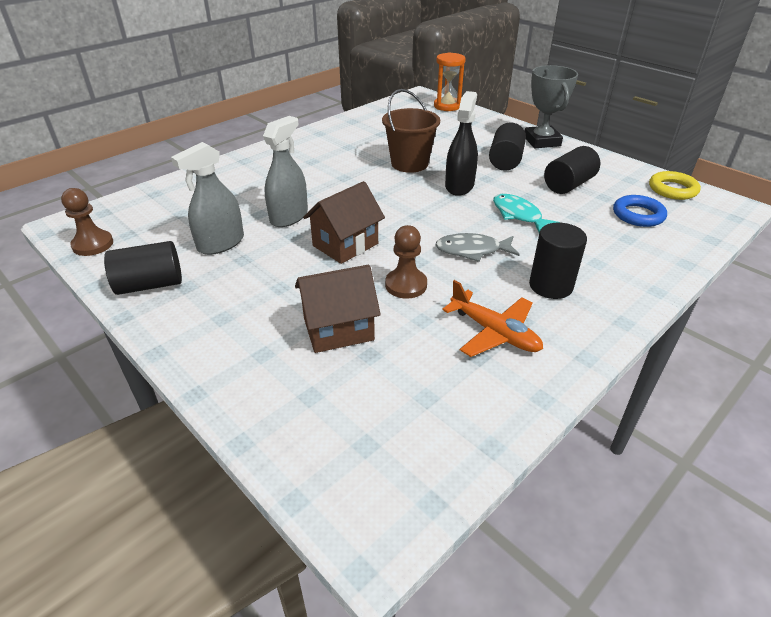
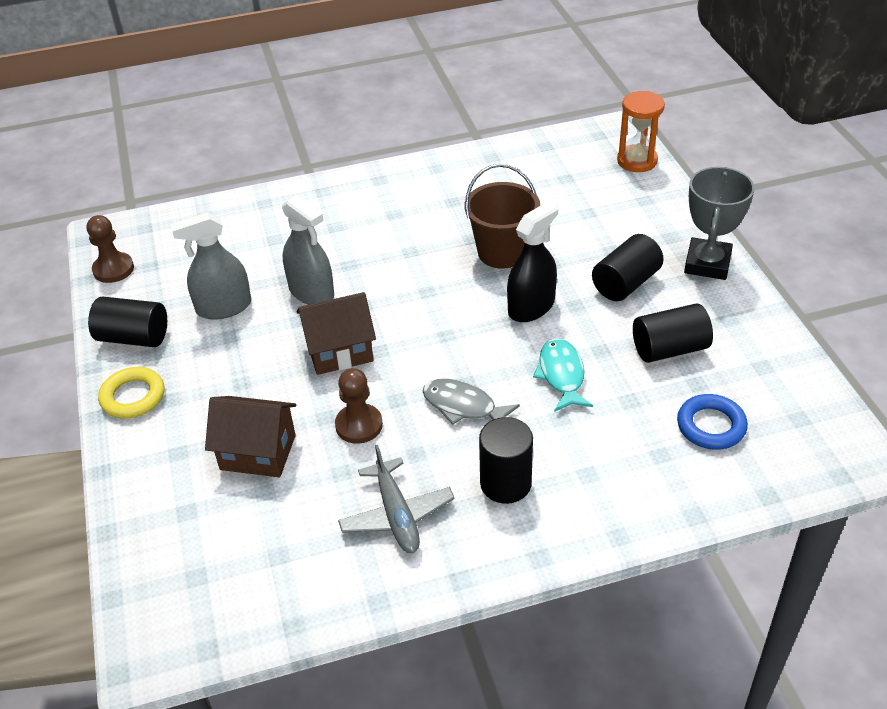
camera: 30 degrees right, 5 degrees up
grey spray bottle [263,116,308,227] -> grey spray bottle turned 75 degrees clockwise [282,195,334,305]
orange plane [442,280,543,357] -> grey plane [338,445,455,553]
yellow ring [649,171,701,200] -> yellow ring moved to [98,367,164,419]

